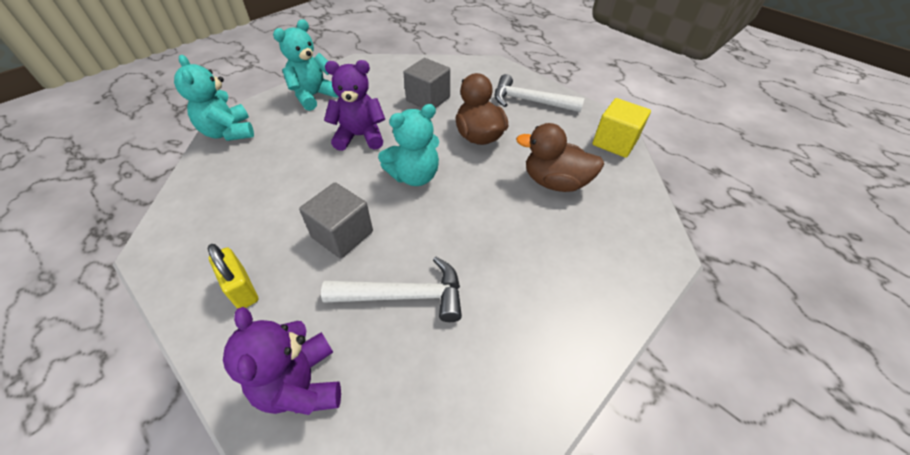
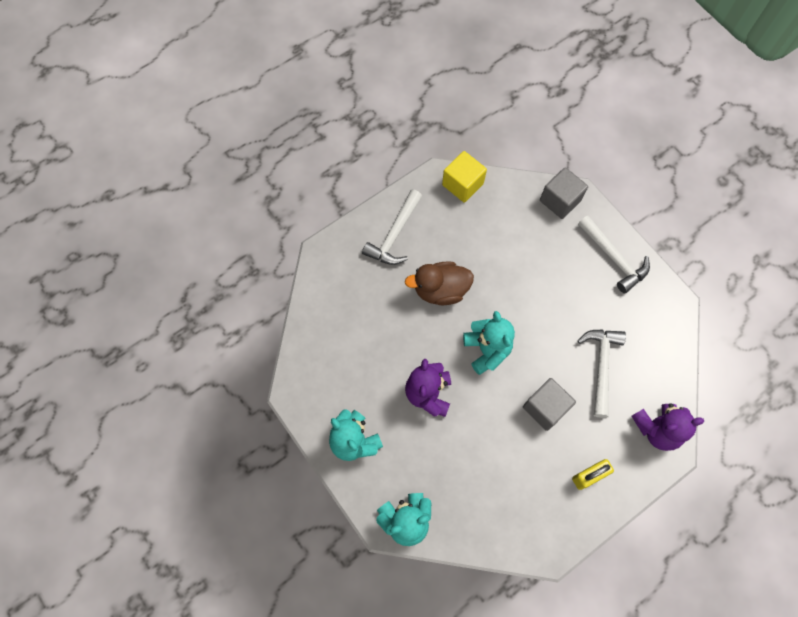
camera: 80 degrees left, 20 degrees up
grey cube [403,58,450,108] -> grey cube moved to [540,167,588,219]
brown duck [516,123,604,192] -> none
none -> white hammer [578,216,650,293]

